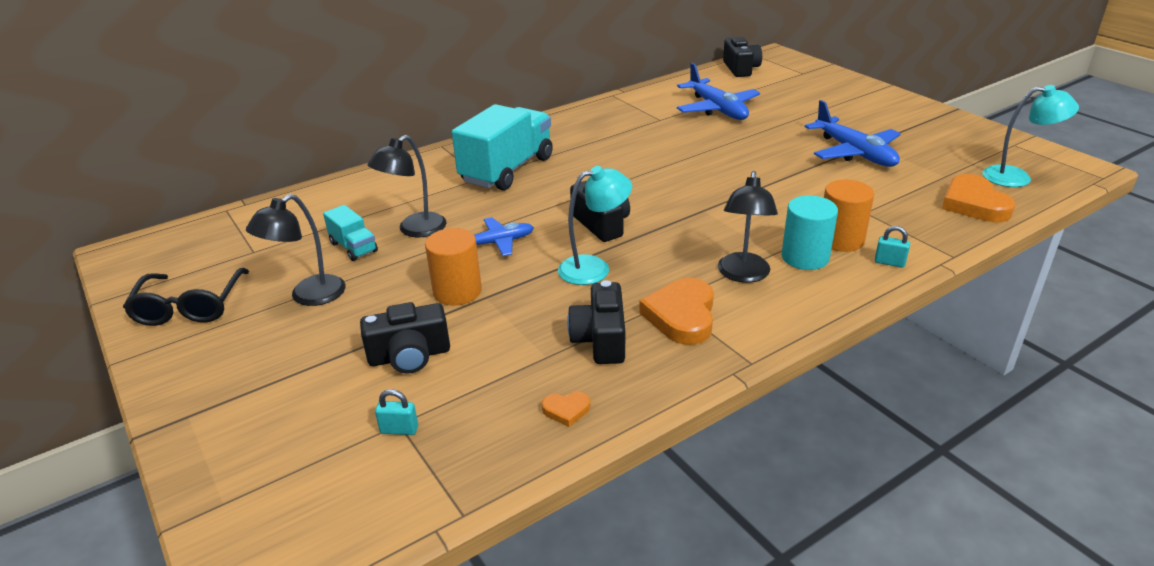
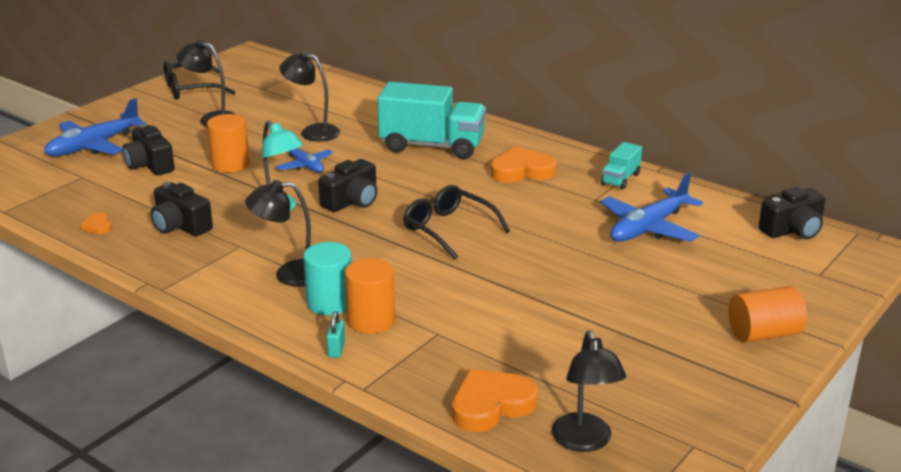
camera: 70 degrees right, 5 degrees down
turquoise truck [323,205,378,261] -> turquoise truck moved to [601,142,642,190]
turquoise padlock [375,389,418,435] -> none
black camera [567,280,625,364] -> black camera turned 120 degrees counterclockwise [151,182,213,236]
orange heart [639,278,714,345] -> orange heart moved to [491,146,557,183]
blue plane [805,100,901,167] -> blue plane moved to [44,98,147,156]
turquoise lamp [982,85,1079,187] -> black lamp [551,330,626,452]
none -> black glasses [403,185,510,259]
none -> orange cylinder [728,286,807,343]

